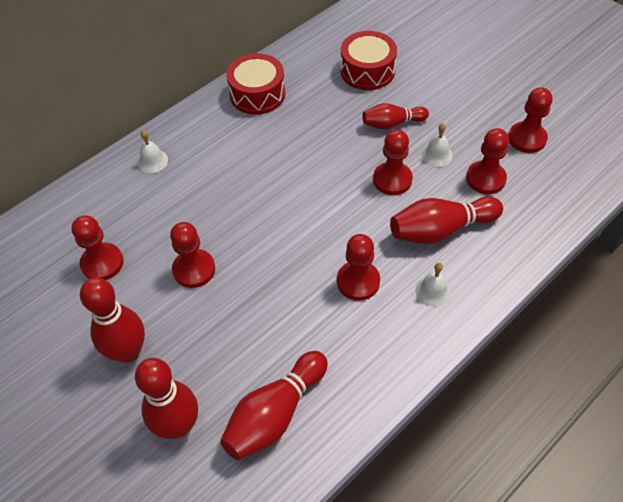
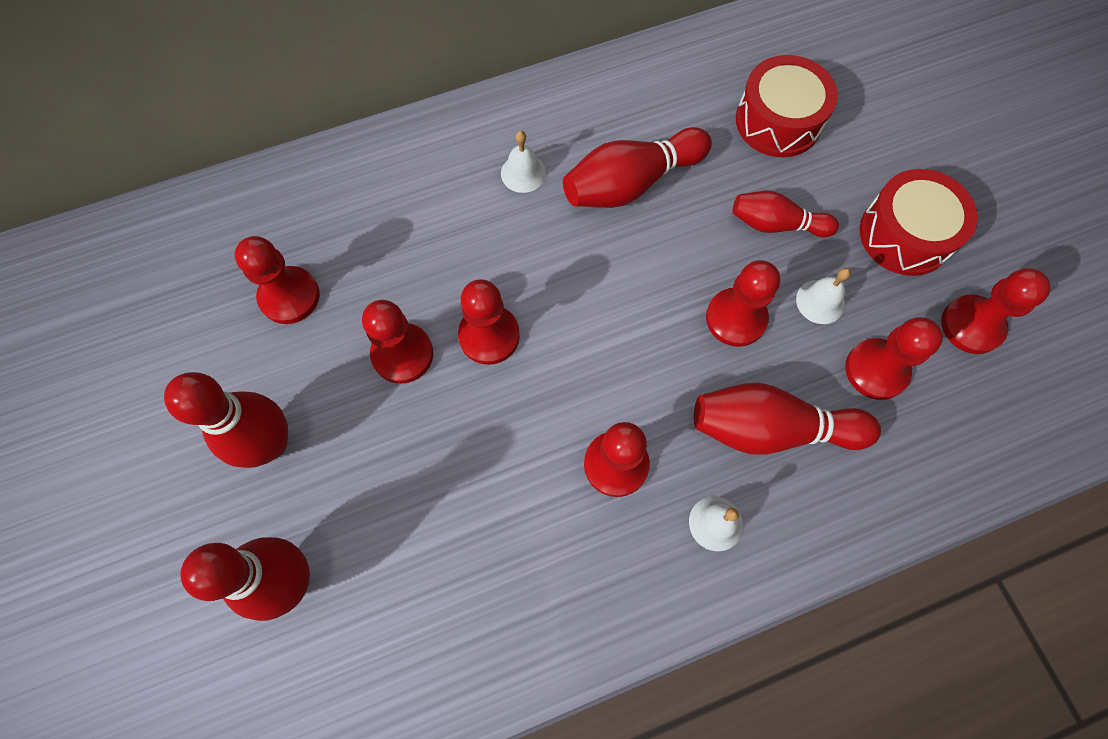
camera: 20 degrees right, 15 degrees up
white bell [137,130,168,173] -> white bell moved to [501,131,546,193]
red bowling pin [220,351,328,460] -> red bowling pin moved to [563,127,712,208]
red drum [226,53,285,115] -> red drum moved to [860,169,978,276]
none -> red pawn [458,279,520,365]

